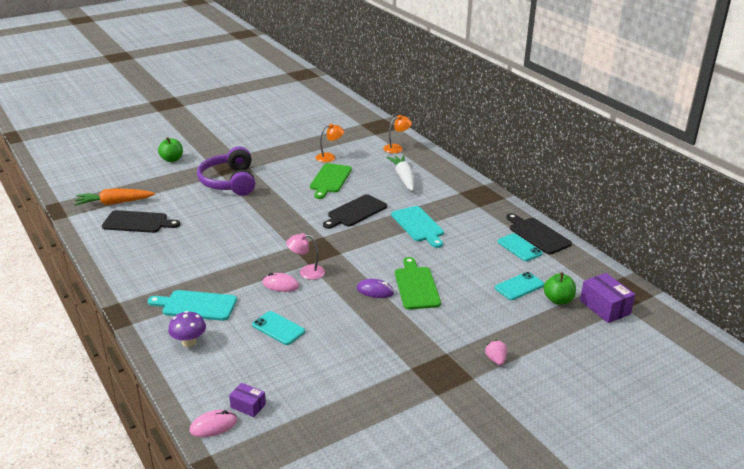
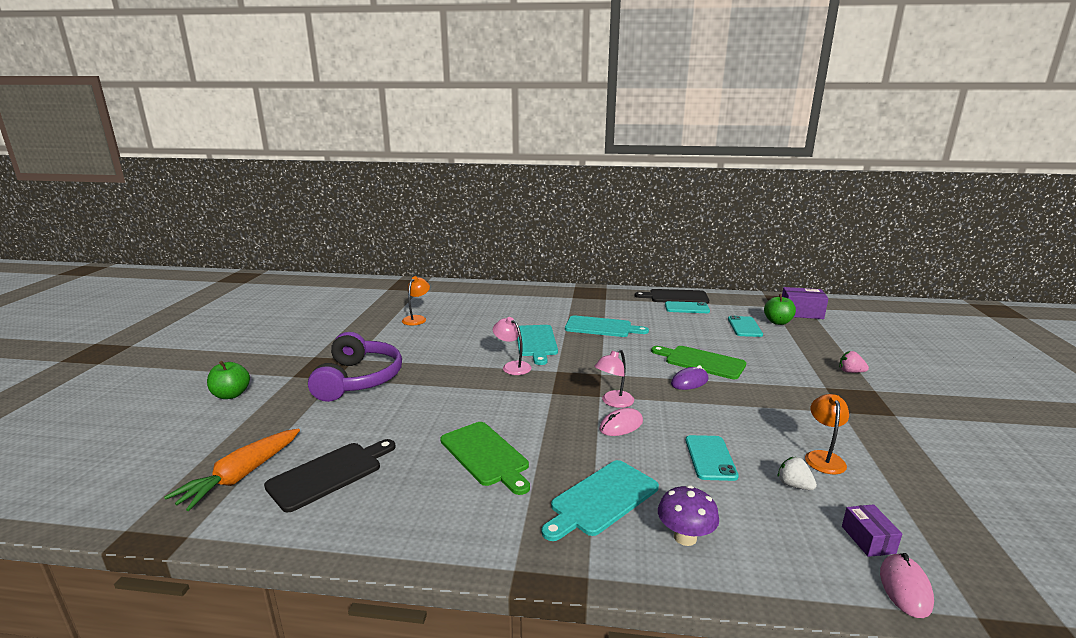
camera: 50 degrees left, 10 degrees down
purple headphones [197,147,255,196] -> purple headphones turned 120 degrees counterclockwise [308,332,402,402]
purple box [229,383,266,417] -> purple box turned 75 degrees counterclockwise [842,504,902,557]
turquoise phone [252,311,305,345] -> turquoise phone turned 75 degrees counterclockwise [686,435,739,481]
green cutting board [310,163,352,199] -> green cutting board moved to [440,422,530,495]
black cutting board [323,194,387,229] -> turquoise cutting board [517,325,558,365]
orange lamp [383,115,412,153] -> orange lamp moved to [805,394,849,474]
white carrot [387,155,414,191] -> none
none -> pink lamp [493,317,532,375]
none -> white strawberry [778,457,817,490]

